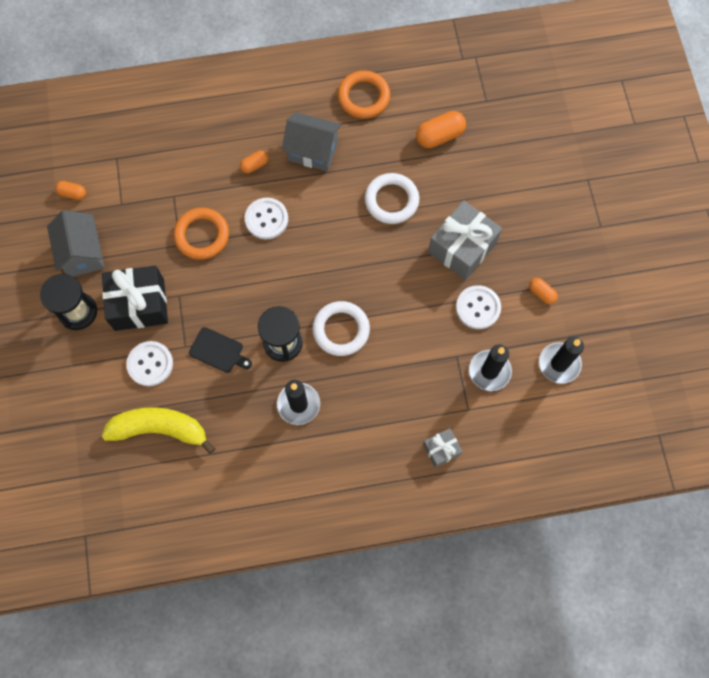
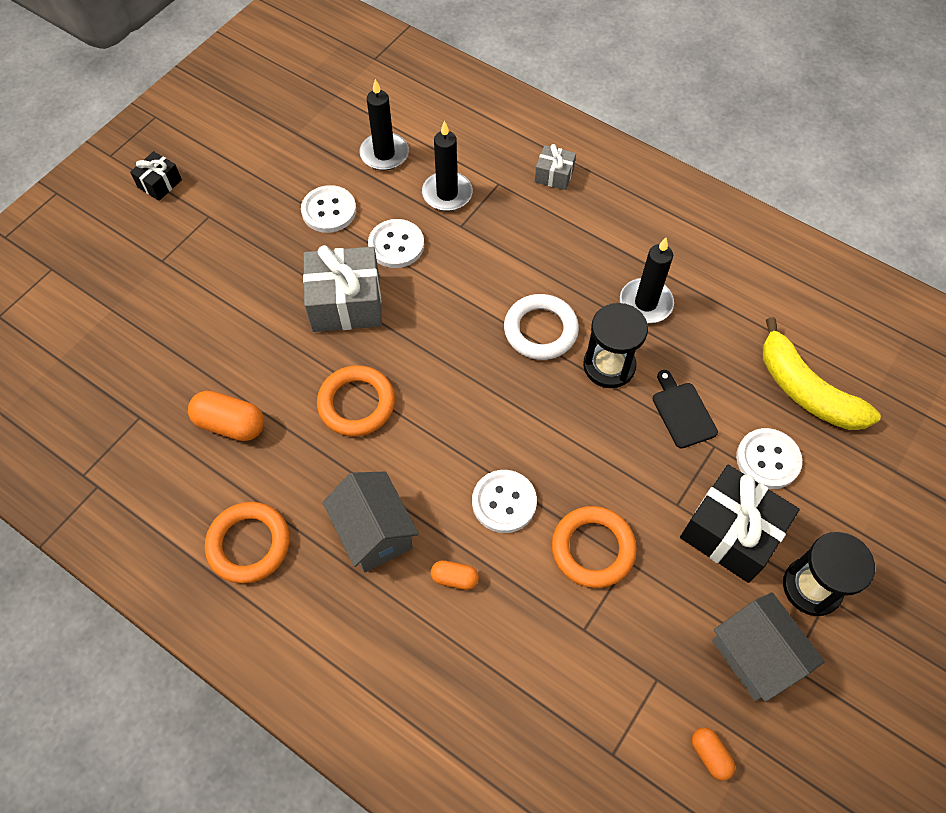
camera: 135 degrees left, 10 degrees down
grey house [47,210,105,277] -> grey house turned 60 degrees counterclockwise [712,592,825,702]
white ring [365,173,419,224] -> orange ring [317,365,395,437]
orange capsule [529,278,558,304] -> white button [301,185,356,233]
none -> black gift [130,151,182,201]

